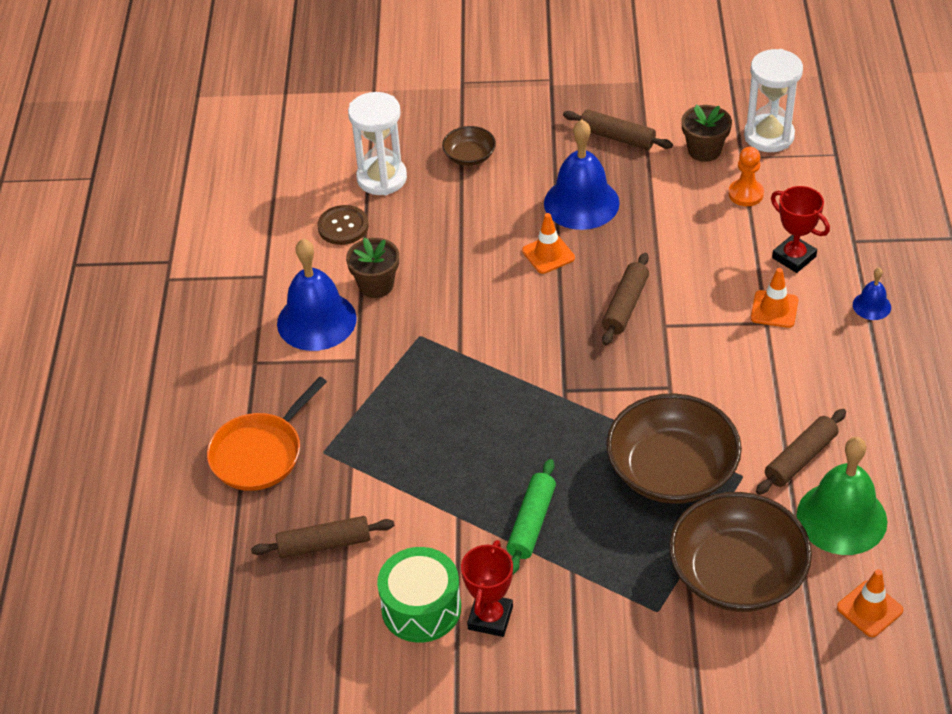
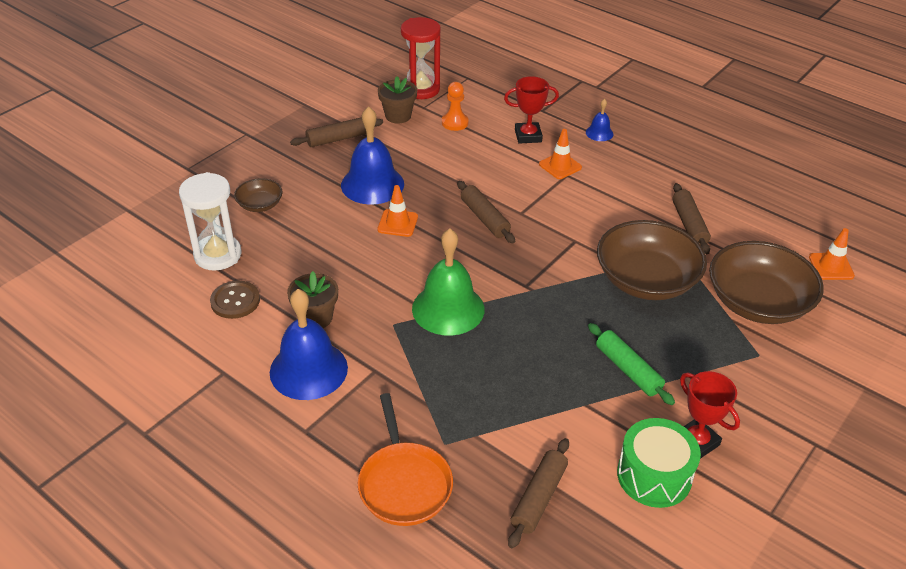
camera: 55 degrees left, 5 degrees down
white hourglass [744,49,803,152] -> red hourglass [401,17,441,99]
green bell [797,437,887,555] -> green bell moved to [412,228,485,336]

